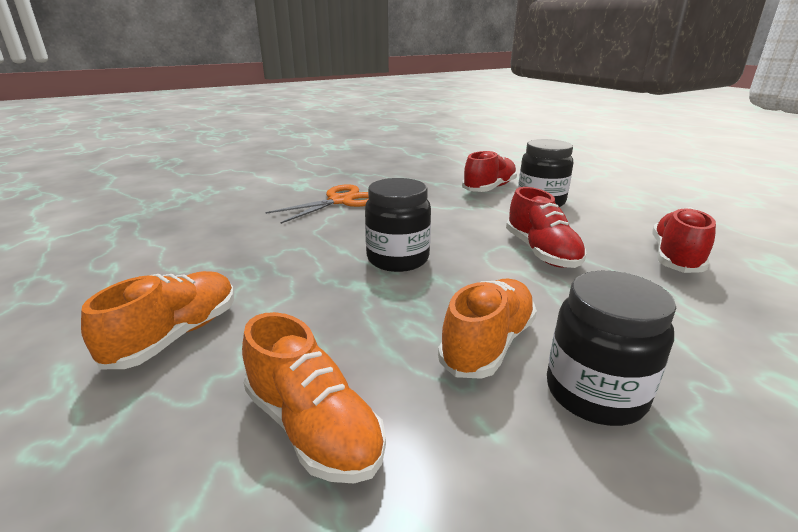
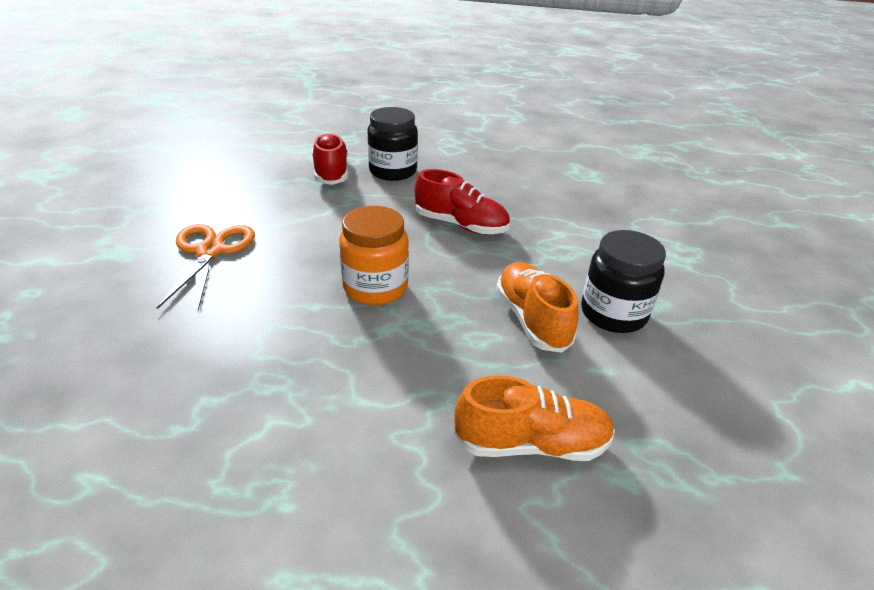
camera: 50 degrees left, 10 degrees up
orange shoe [81,271,234,369] -> none
black jar [365,178,431,272] -> orange jar [339,206,409,305]
red shoe [652,207,716,273] -> none

